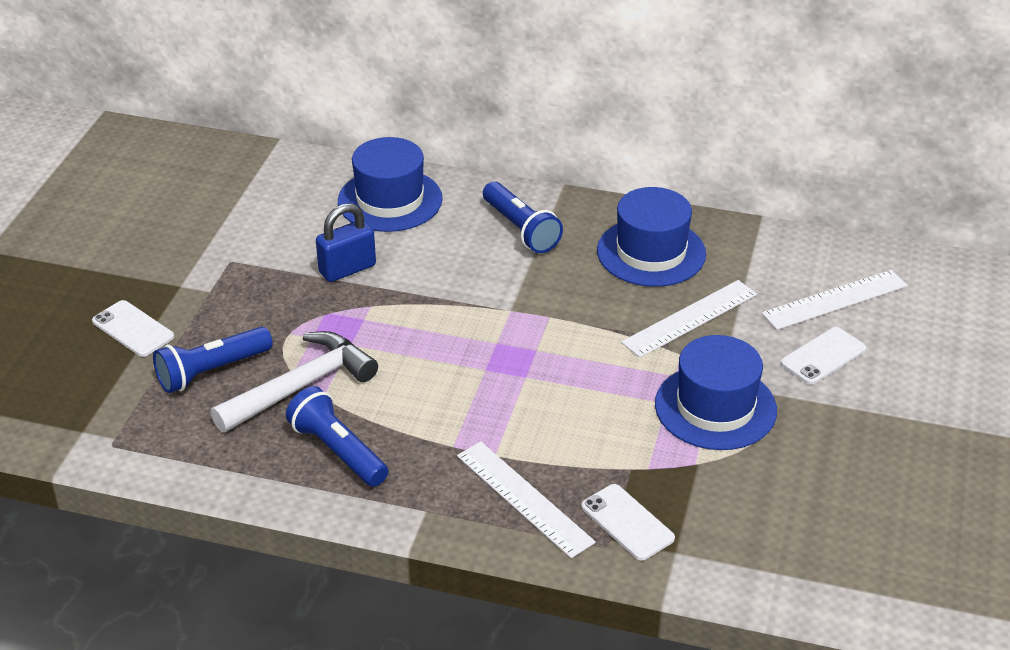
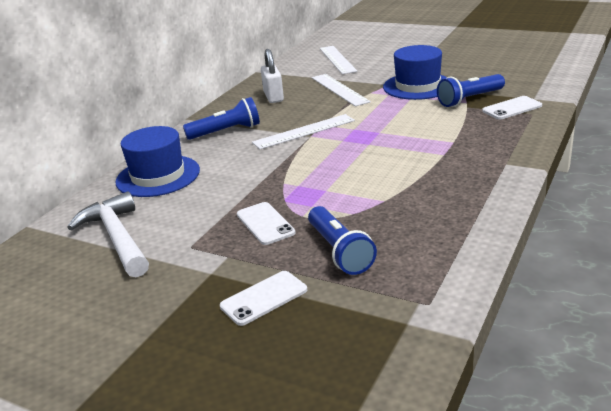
camera: 75 degrees left, 10 degrees down
white hammer [211,331,378,432] -> white hammer moved to [67,191,149,277]
blue flashlight [286,386,389,487] -> blue flashlight moved to [437,74,505,107]
blue padlock [316,203,376,282] -> none
white ruler [457,442,596,558] -> white ruler moved to [252,114,355,149]
blue hat [597,187,706,287] -> white padlock [261,49,284,103]
white phone [781,327,866,385] -> white phone moved to [237,202,296,245]

